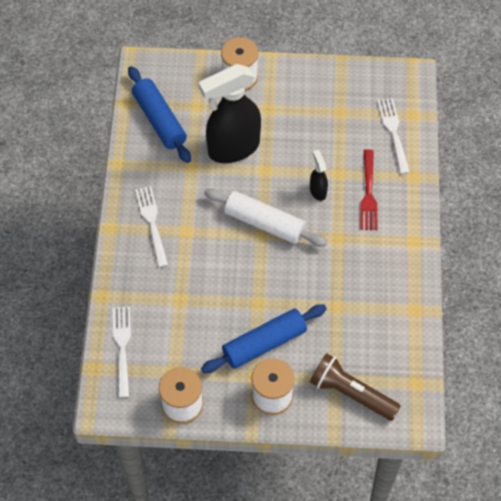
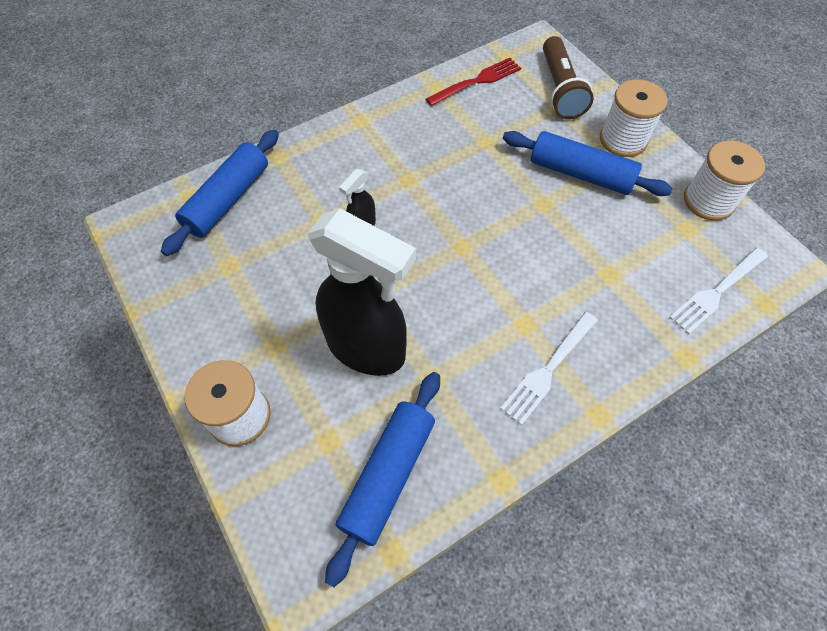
camera: 125 degrees left, 0 degrees up
white rolling pin [204,189,327,247] -> none
red fork [360,149,377,230] -> red fork moved to [426,58,521,106]
white fork [377,98,410,174] -> blue rolling pin [161,130,279,256]

